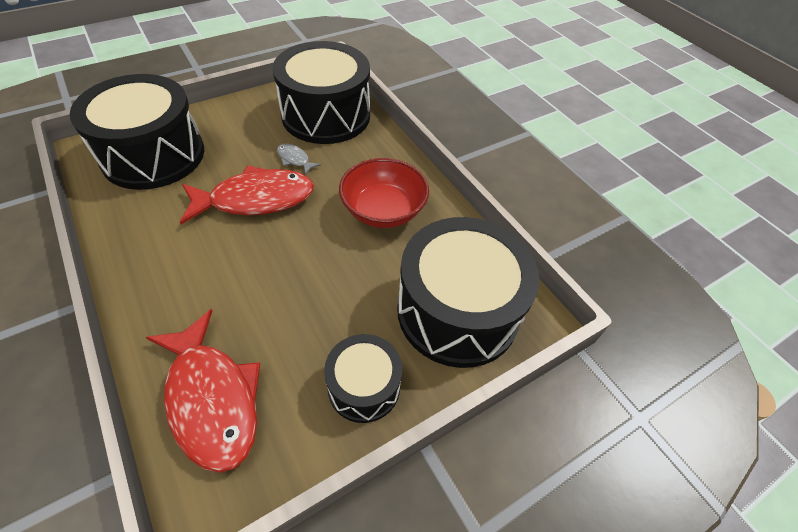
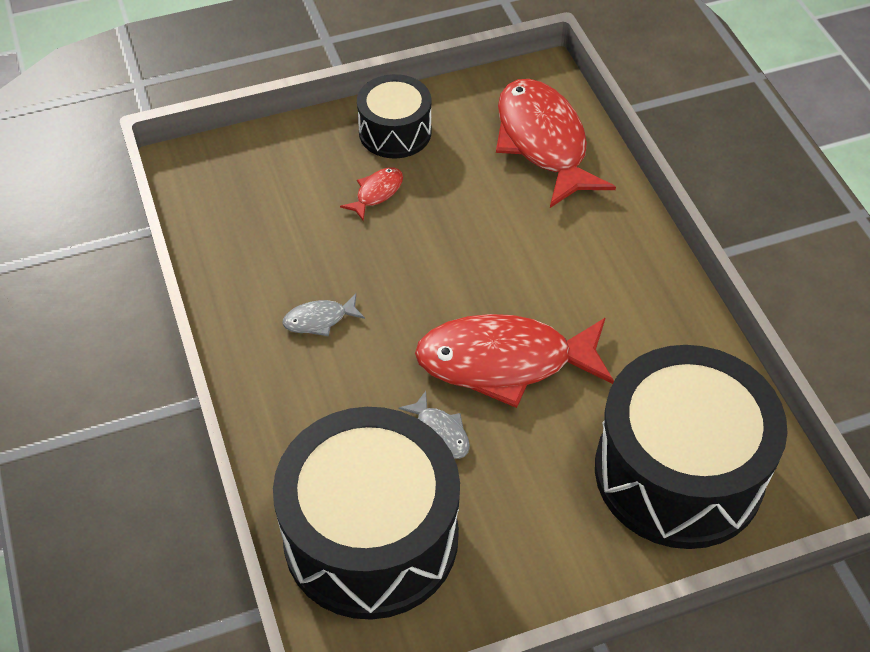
camera: 165 degrees left, 0 degrees up
red bowl [339,158,429,228] -> grey fish [283,294,365,336]
black drum [397,217,539,368] -> none
none -> red fish [340,167,403,221]

